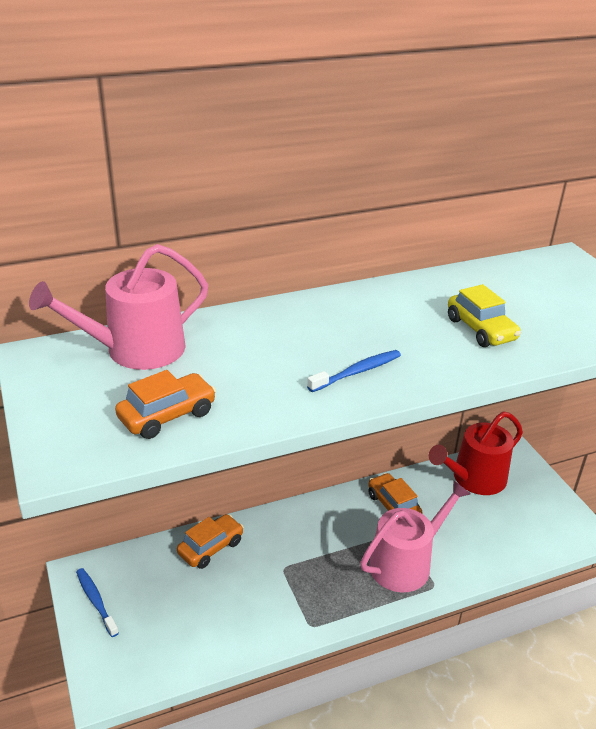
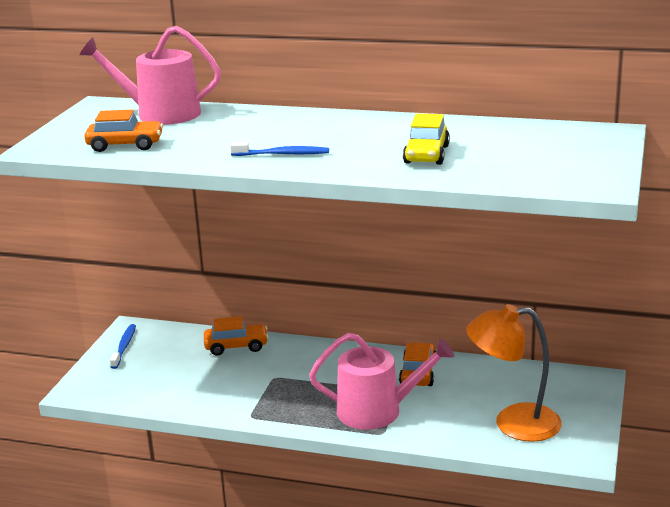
camera: 40 degrees right, 10 degrees down
red watering can [429,411,523,495] -> none
none -> orange lamp [466,304,562,442]

